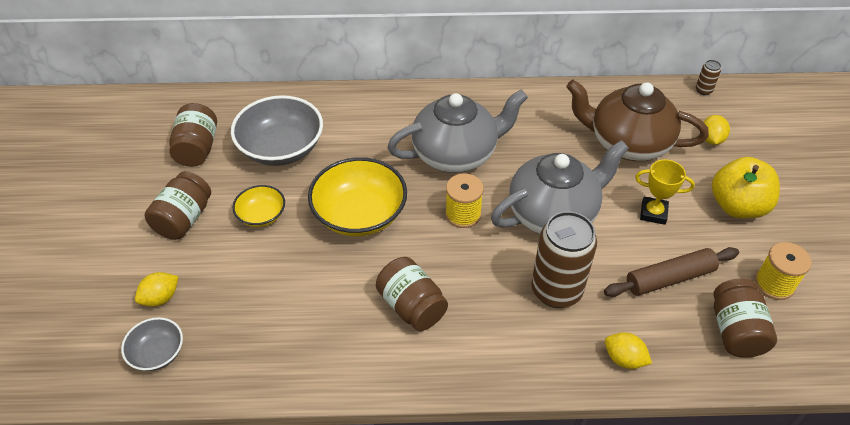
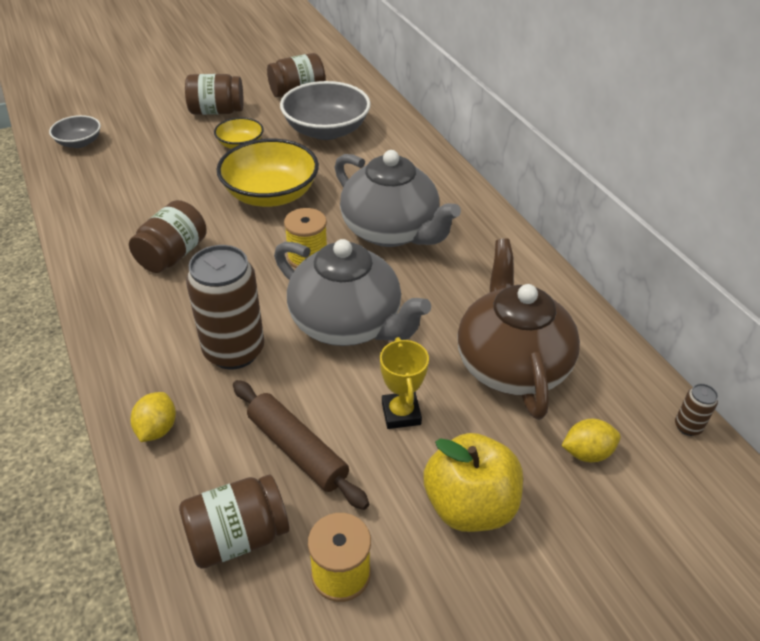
camera: 65 degrees right, 5 degrees down
yellow lemon [135,272,179,307] -> none

